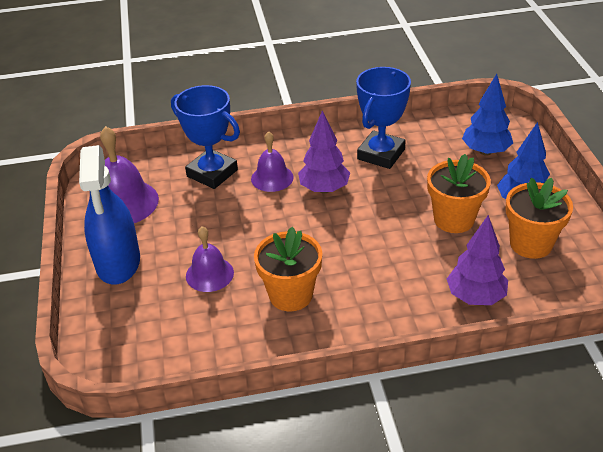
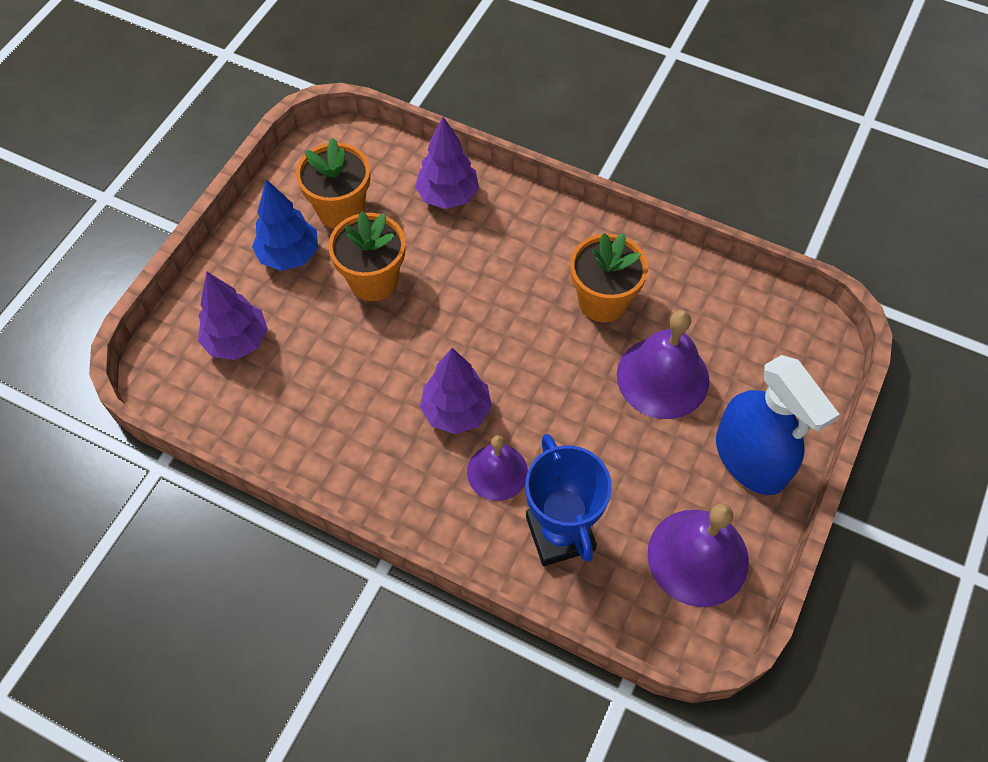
camera: 145 degrees left, 20 degrees up
blue spray bottle [79,145,140,284] -> blue spray bottle turned 120 degrees clockwise [716,355,840,495]
purple bell [186,226,234,292] -> purple bell [617,310,709,419], size x1.59
blue trophy [356,67,411,169] -> none
blue tree [462,74,513,156] -> purple tree [198,272,268,360]

